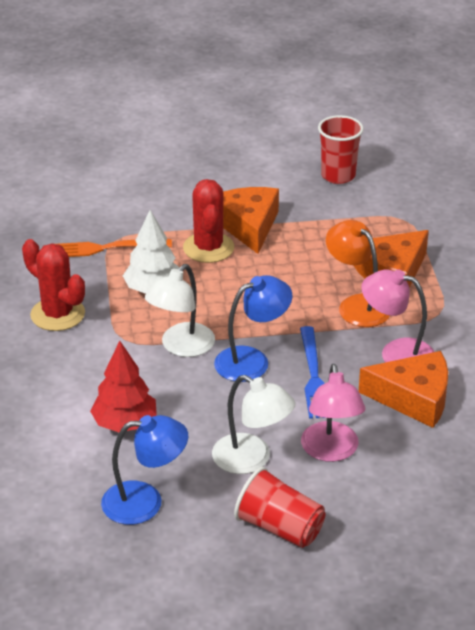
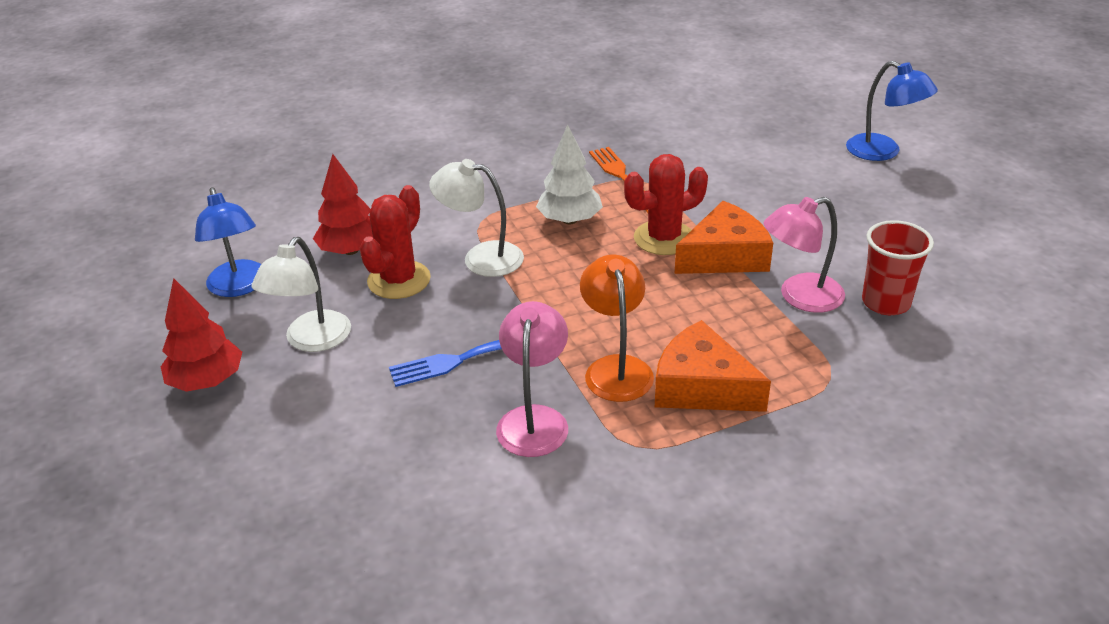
camera: 75 degrees right, 0 degrees up
red cactus [22,239,85,331] -> red cactus moved to [360,185,431,299]
blue lamp [214,275,292,382] -> blue lamp moved to [846,61,938,161]
red cup [234,467,325,548] -> red tree [161,278,242,392]
pink lamp [301,363,365,462] -> pink lamp moved to [763,197,845,313]
orange lamp [326,220,390,327] -> orange lamp turned 45 degrees counterclockwise [580,255,654,402]
orange cheese [359,351,448,428] -> none

